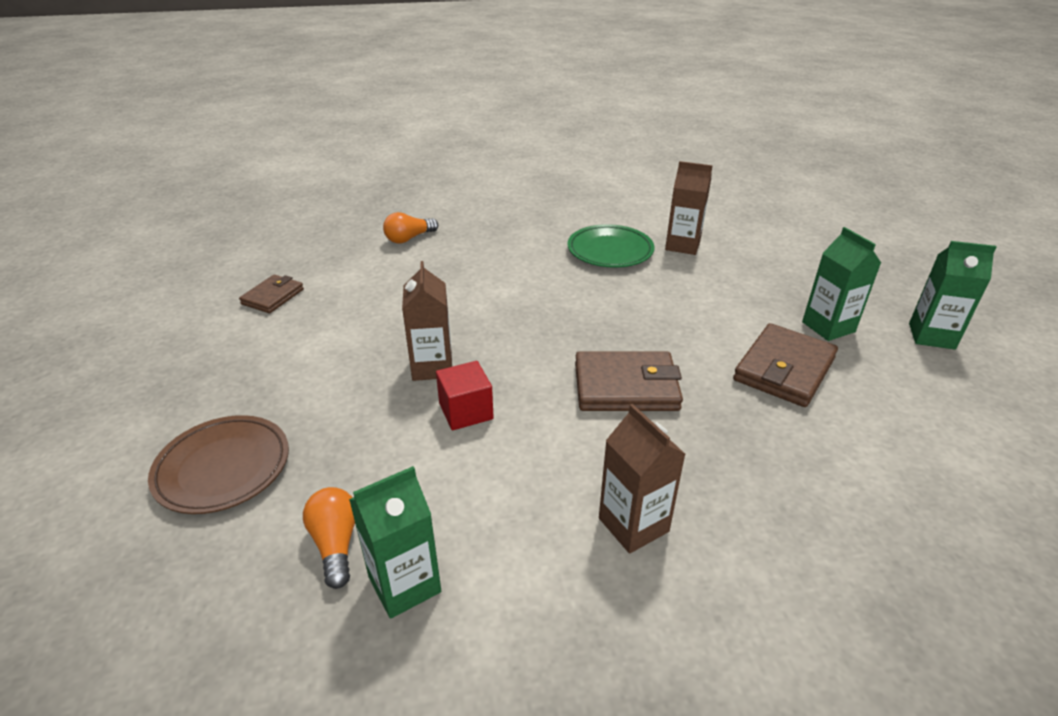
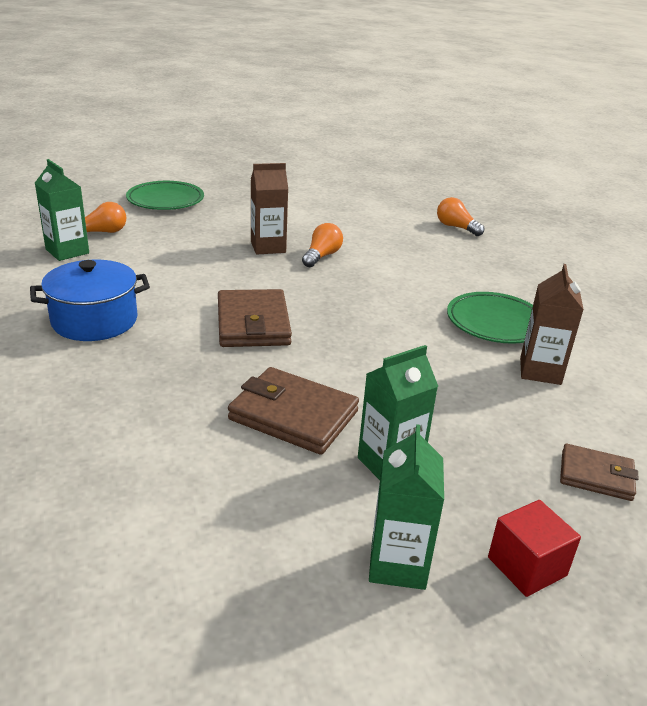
camera: 80 degrees right, 5 degrees down
brown plate [148,415,289,514] -> green plate [126,181,204,210]
brown wallet [239,275,304,313] -> brown wallet moved to [560,444,639,501]
red cube [436,361,494,430] -> red cube moved to [488,500,581,597]
brown carton [599,404,685,554] -> blue pot [30,259,150,341]
none -> orange light bulb [302,223,343,267]

